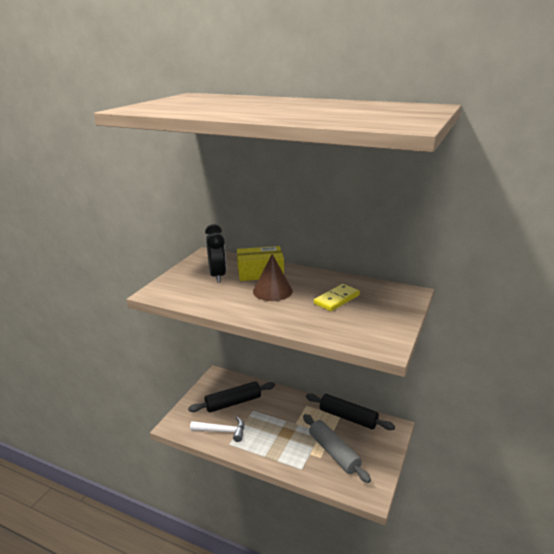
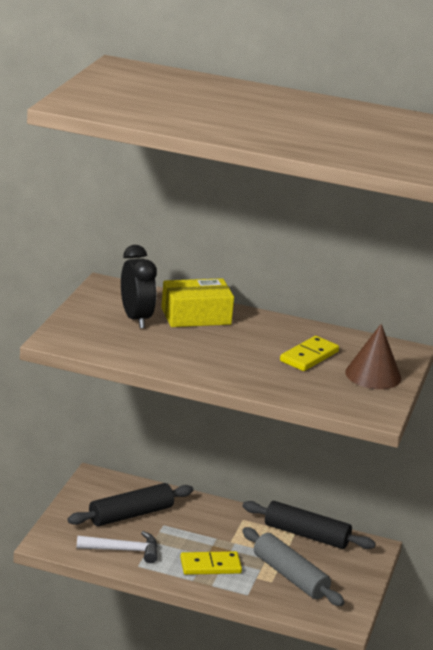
camera: 10 degrees left, 0 degrees up
brown cone [253,254,293,301] -> brown cone moved to [345,324,401,389]
none -> yellow domino [180,551,242,575]

